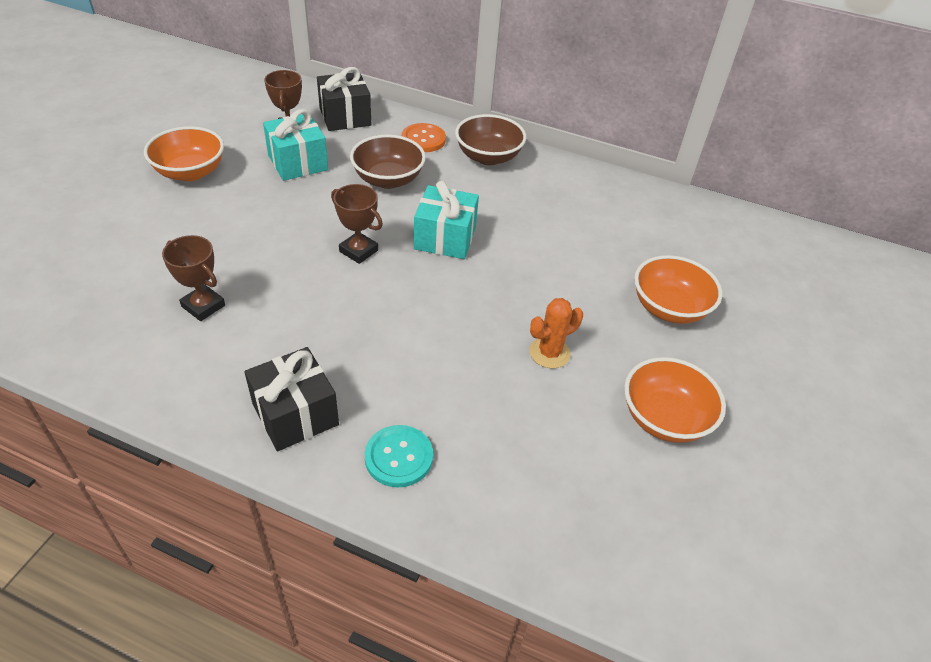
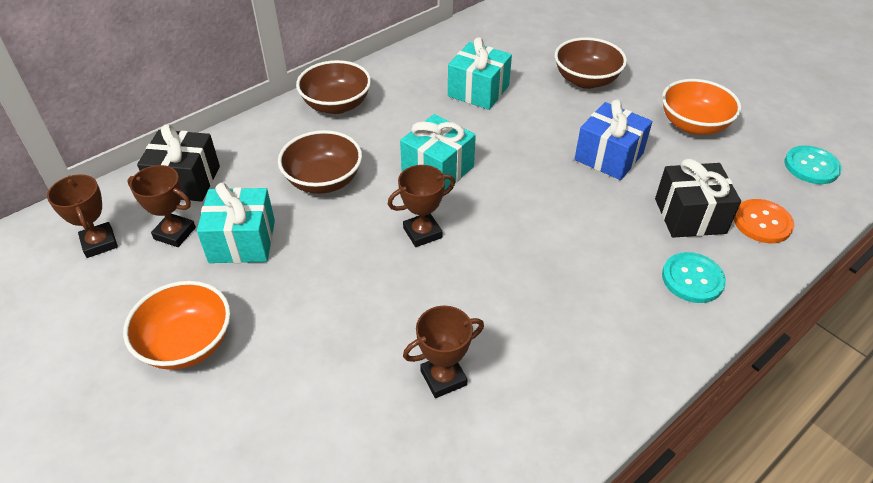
camera: 60 degrees left, 0 degrees up
black gift [244,347,339,451] -> black gift moved to [655,159,741,238]
orange button [402,123,446,152] -> orange button moved to [734,199,794,243]
orange cactus [529,298,583,369] -> blue gift [575,99,652,180]
orange bowl [634,255,722,324] -> brown bowl [555,37,627,89]
none -> brown trophy [47,174,118,258]
none -> turquoise gift [448,37,512,110]
none -> turquoise button [785,145,842,184]

